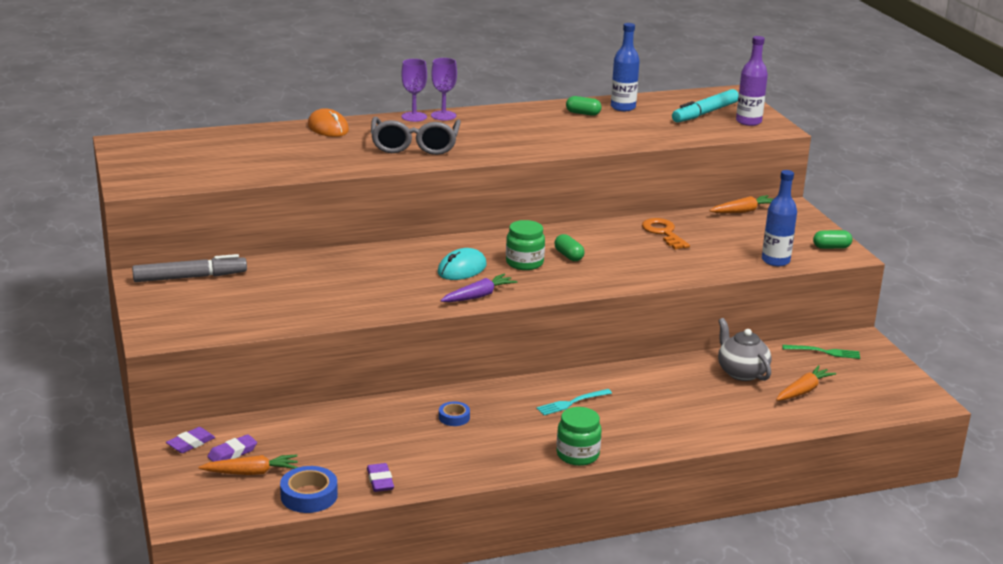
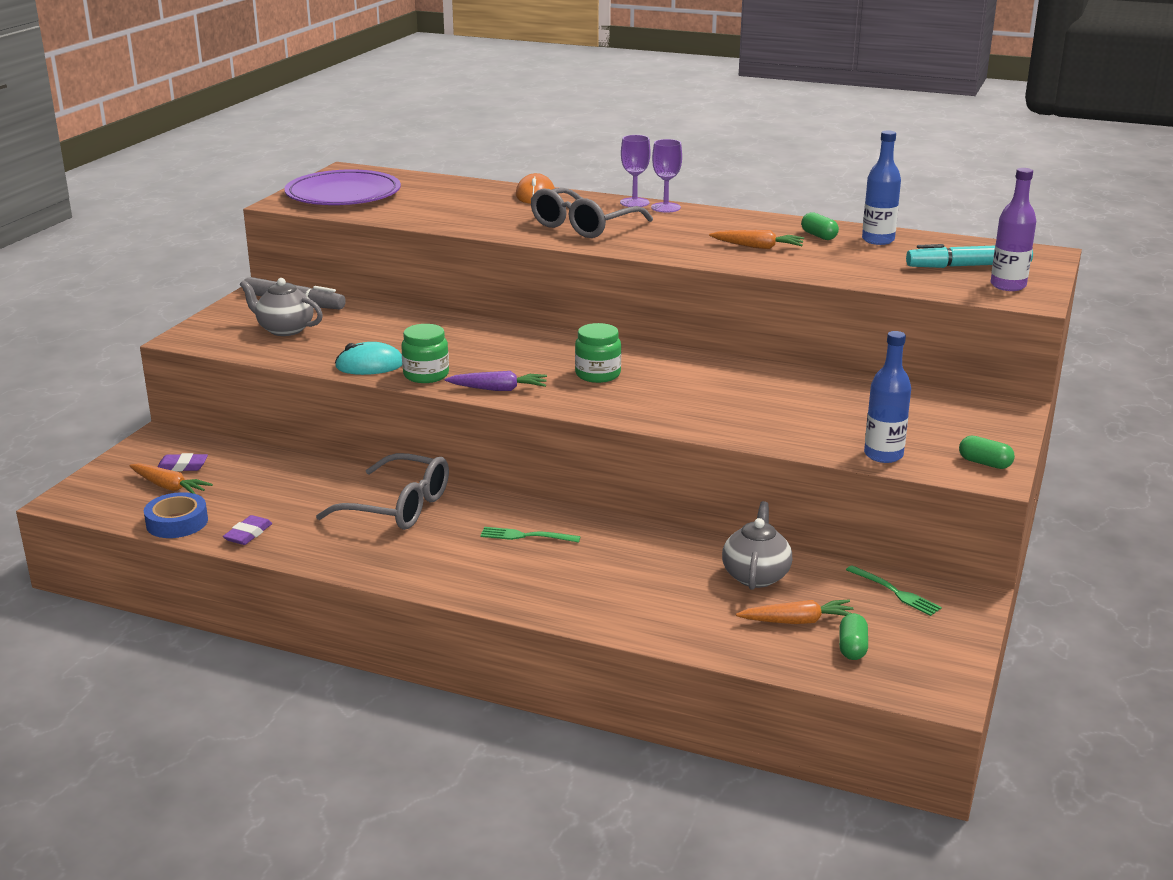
camera: 40 degrees right, 0 degrees up
purple eraser [166,427,215,453] -> none
turquoise mouse [437,248,487,280] -> turquoise mouse moved to [335,342,402,375]
blue tape [439,401,470,426] -> grey glasses [316,453,449,530]
turquoise fork [536,389,612,415] -> green fork [480,527,581,543]
green capsule [554,234,585,261] -> green capsule moved to [839,613,868,660]
green jar [556,407,602,466] -> green jar moved to [401,324,449,383]
orange key [642,218,690,249] -> none
orange carrot [709,195,773,213] -> orange carrot moved to [709,230,804,249]
none -> grey teapot [240,278,323,336]
none -> purple plate [284,169,401,205]

